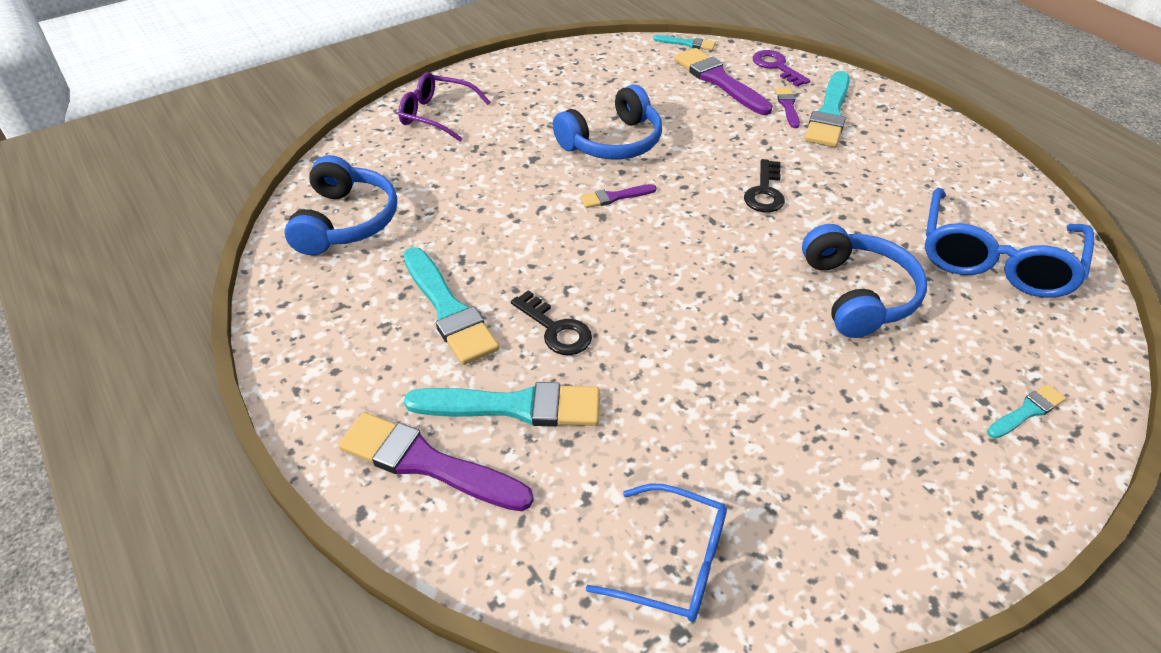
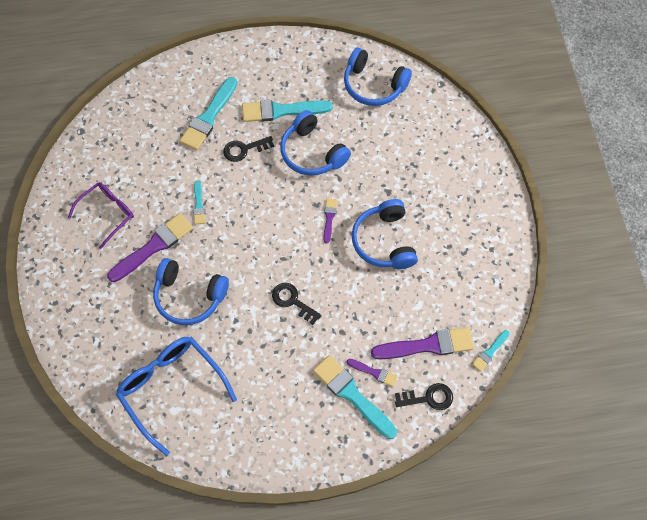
camera: 115 degrees right, 20 degrees up
purple brush [339,412,534,511] -> purple brush moved to [107,213,193,282]
purple glasses [398,72,490,142] -> purple glasses moved to [68,182,134,249]
blue glasses [586,484,727,622] -> none
purple key [753,50,810,87] -> black key [395,383,453,410]
turquoise brush [987,384,1066,439] -> turquoise brush moved to [193,181,206,224]
none -> blue headphones [280,110,351,176]

